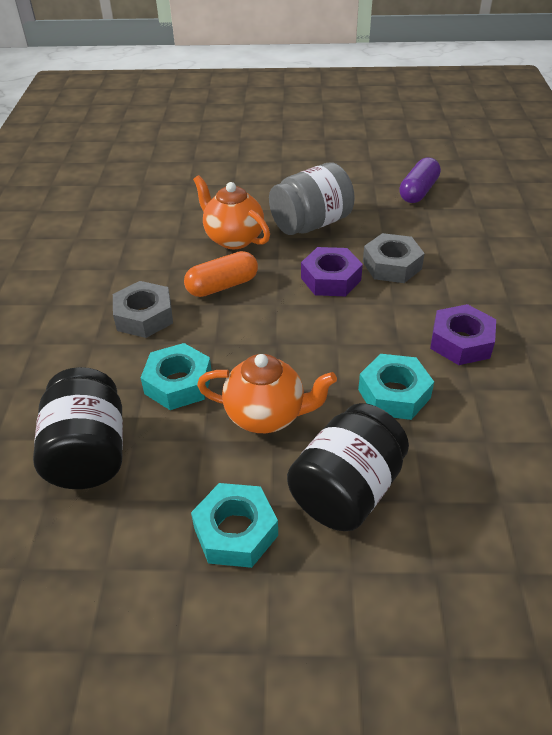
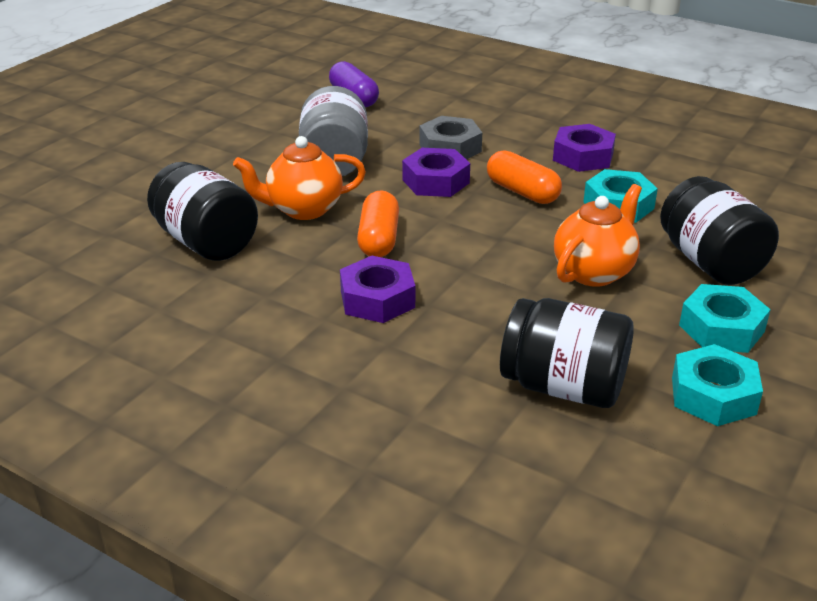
camera: 60 degrees left, 10 degrees down
grey nut [113,281,173,338] -> purple nut [340,256,415,323]
turquoise nut [141,343,212,410] -> turquoise nut moved to [672,344,763,426]
none -> black jar [147,162,258,261]
none -> orange capsule [487,150,562,204]

